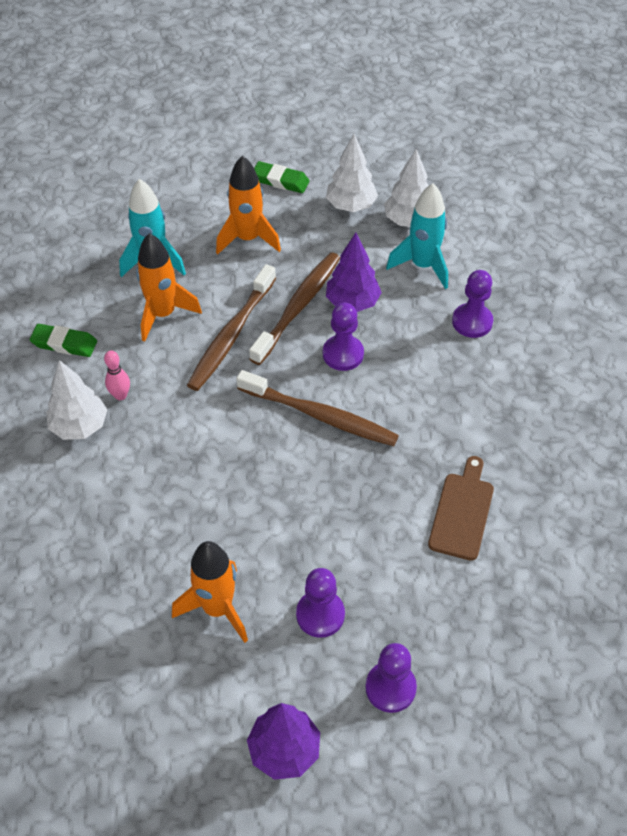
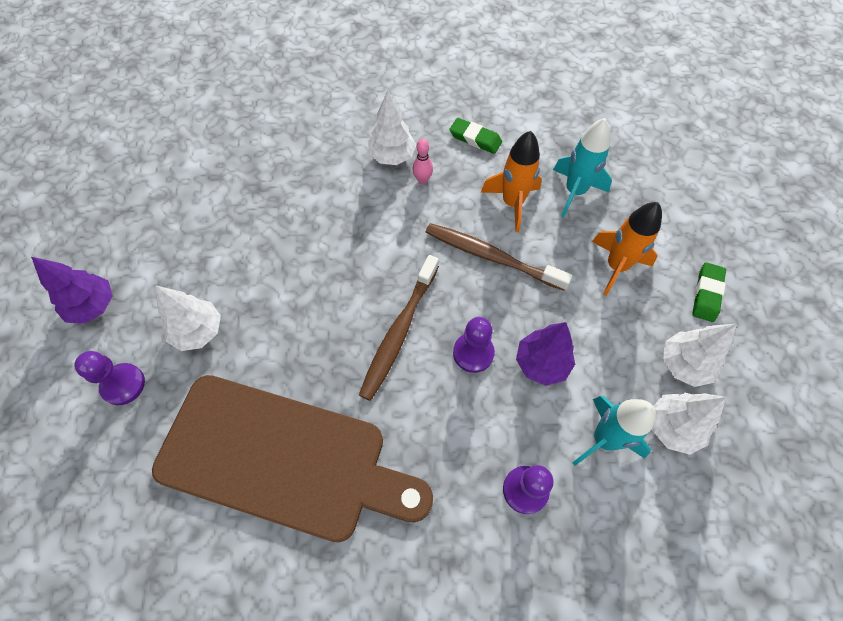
camera: 90 degrees right, 10 degrees up
green eraser [30,324,97,357] -> green eraser turned 75 degrees counterclockwise [449,118,502,154]
orange rocket [172,541,248,643] -> none
brown toothbrush [249,252,340,365] -> none
purple pawn [296,568,345,638] -> white tree [155,285,221,351]
brown cutting board [428,456,494,561] -> brown cutting board [152,375,433,542], size x2.39

